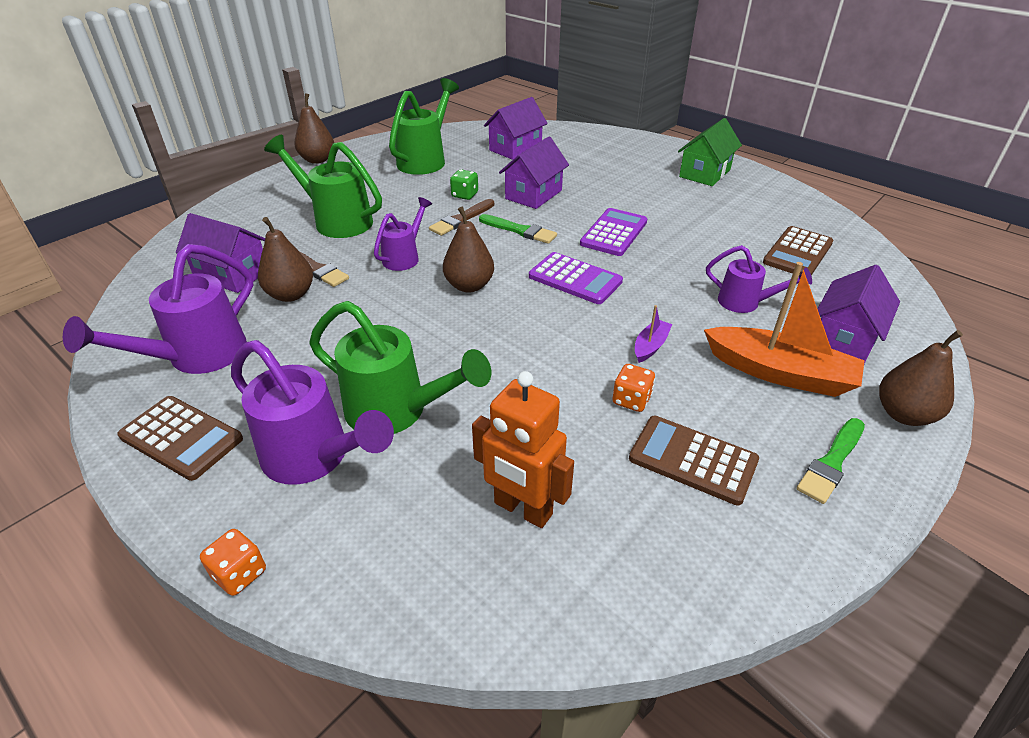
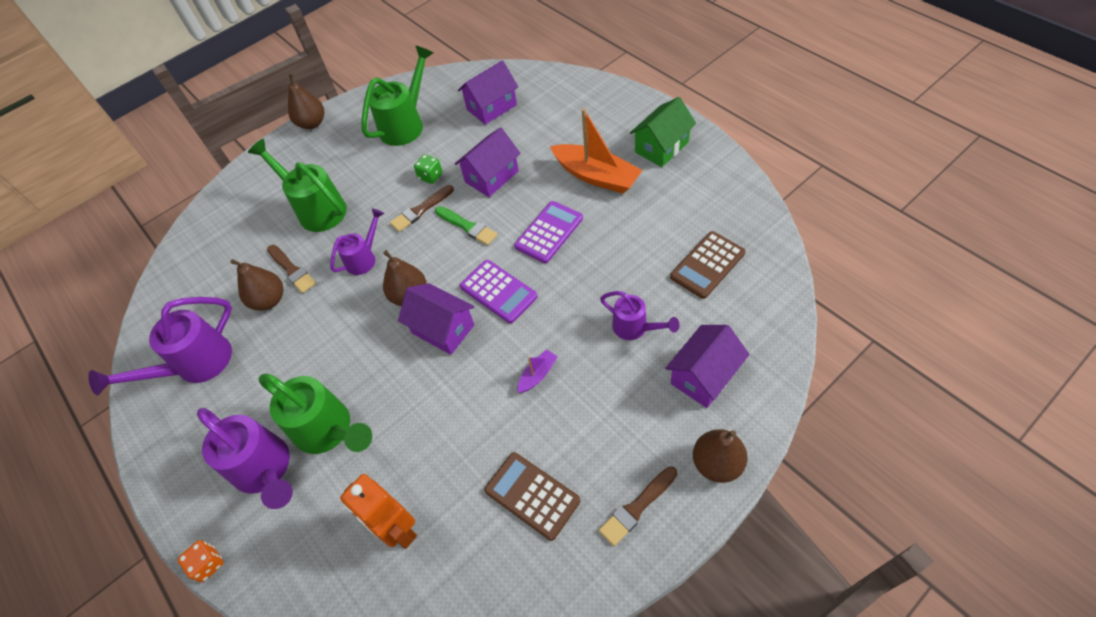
camera: 15 degrees right, 15 degrees up
brown calculator [117,396,243,481] -> none
purple house [176,213,265,293] -> purple house moved to [398,283,475,355]
orange dice [612,364,655,412] -> none
orange boat [704,262,865,397] -> orange boat moved to [550,108,643,194]
green brush [797,418,865,504] -> brown brush [599,466,677,546]

